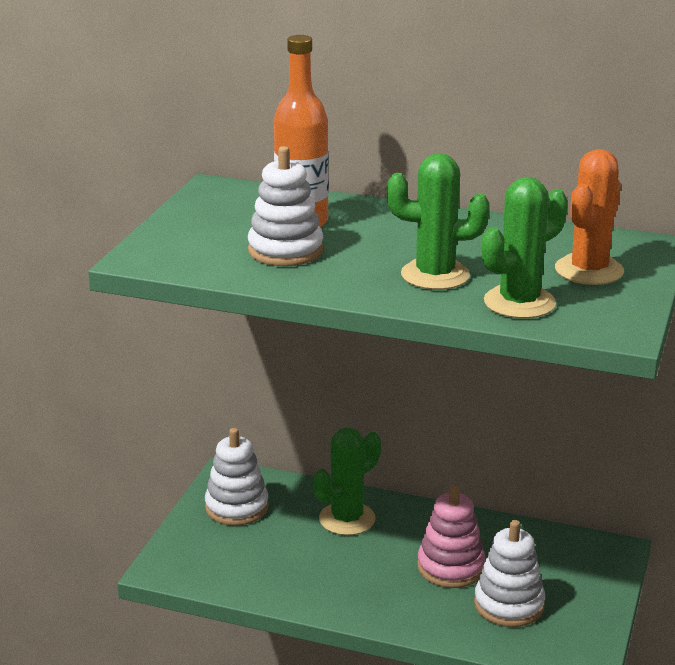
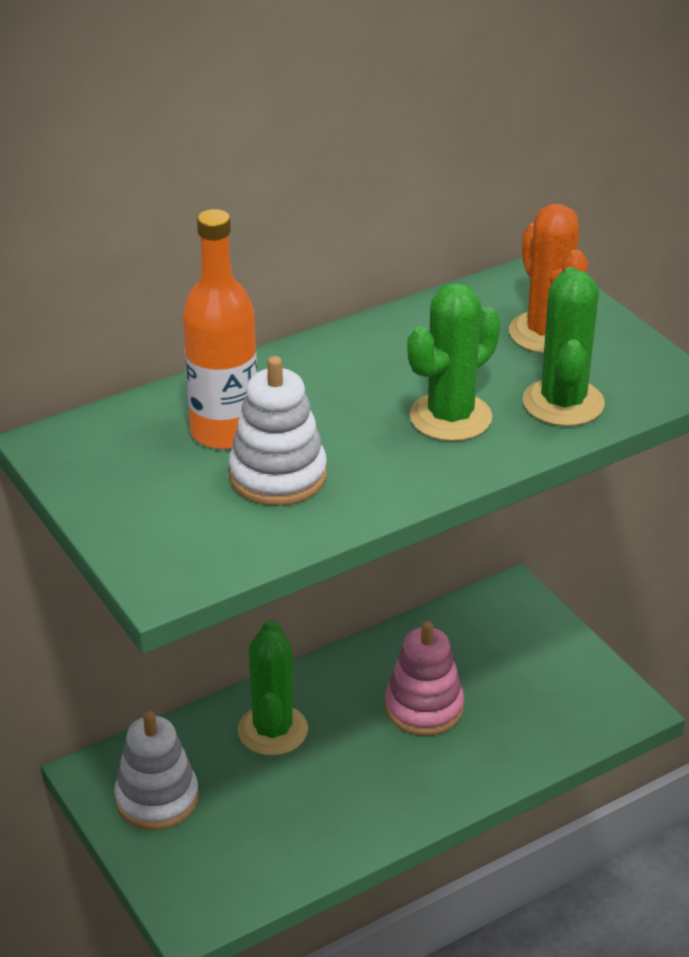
camera: 50 degrees left, 10 degrees up
white stacking toy [474,520,545,627] -> none

